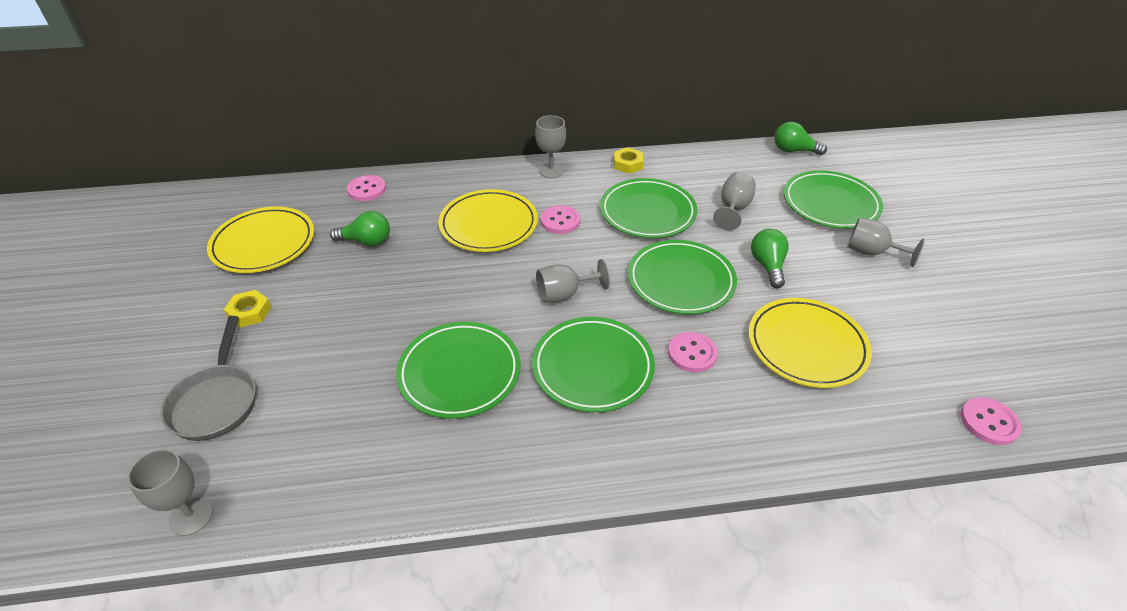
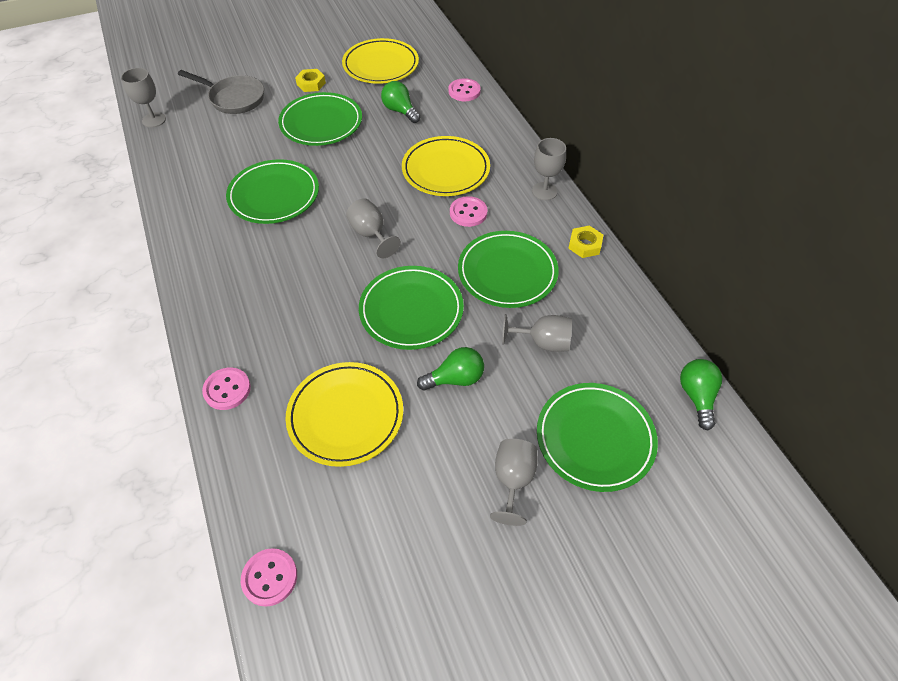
camera: 75 degrees right, 10 degrees up
grey pan [160,316,256,441] -> grey pan turned 135 degrees counterclockwise [178,70,264,114]
green light bulb [330,211,390,246] -> green light bulb turned 150 degrees clockwise [381,81,420,123]
green plate [532,317,655,412] -> green plate moved to [278,92,362,146]
pink button [668,332,718,372] -> pink button moved to [202,367,251,410]

